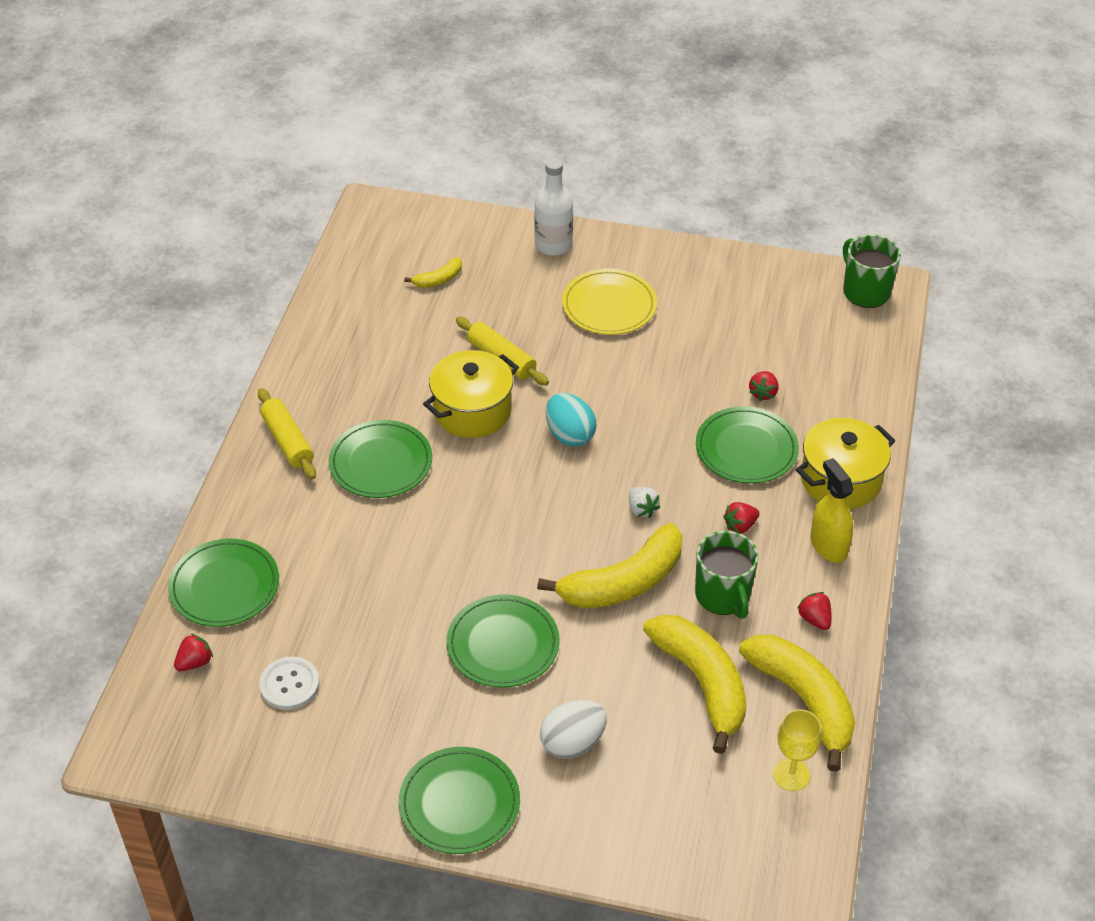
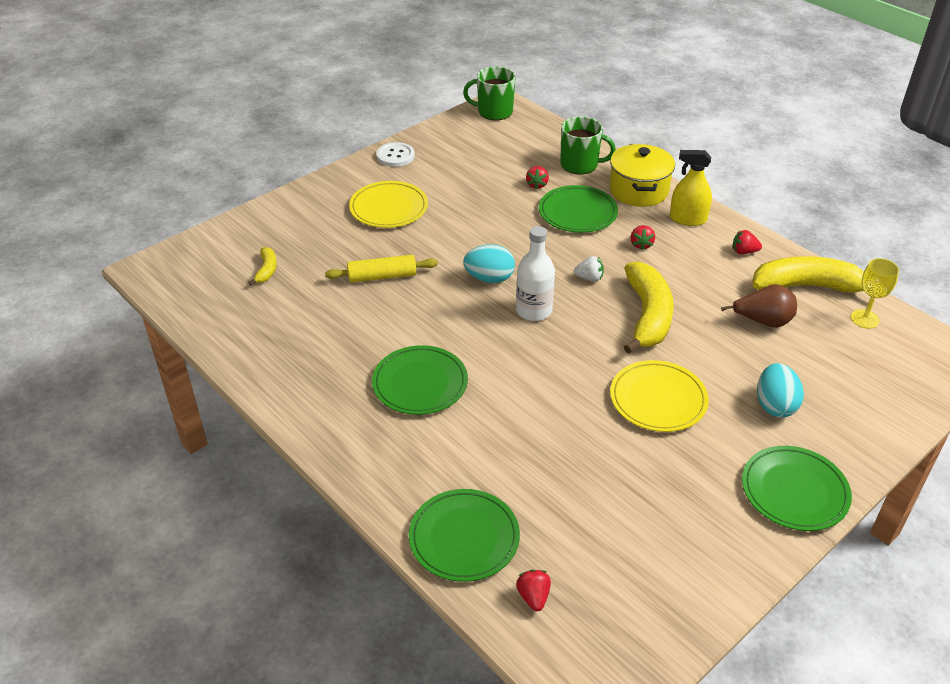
camera: 55 degrees left, 5 degrees down
yellow rolling pin [258,388,316,480] -> none
white button [259,657,320,710] -> white button moved to [376,142,415,167]
yellow pot [423,350,519,438] -> none
green plate [446,594,560,688] -> yellow plate [610,360,709,432]
white bottle [534,158,573,256] -> white bottle moved to [516,226,555,321]
white egg [540,700,607,759] -> turquoise egg [757,363,804,418]
yellow banana [643,615,746,754] -> brown pear [721,284,797,328]
green mug [695,531,759,619] -> green mug moved to [560,116,616,175]
red strawberry [749,371,779,401] -> red strawberry turned 45 degrees clockwise [526,166,549,189]

